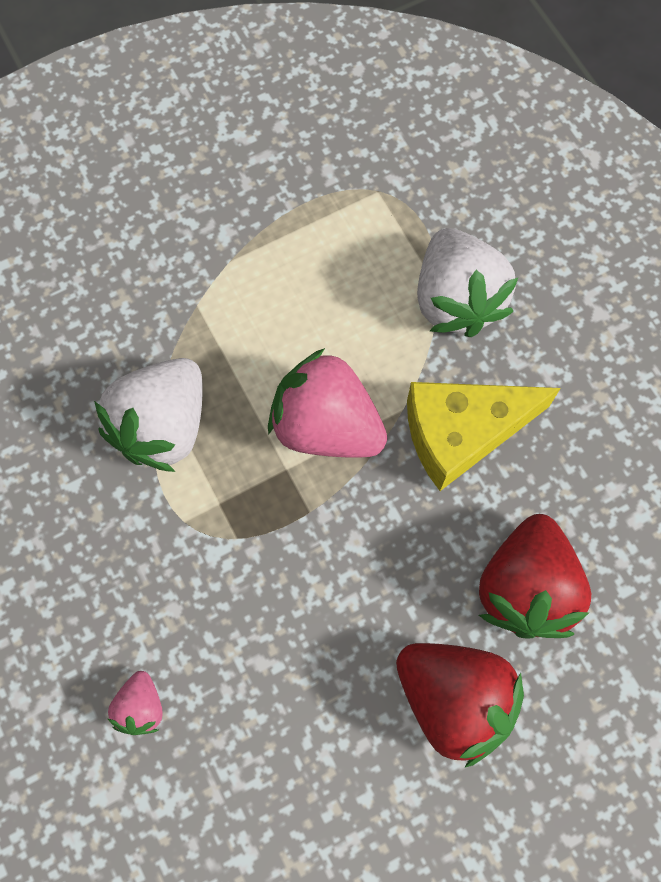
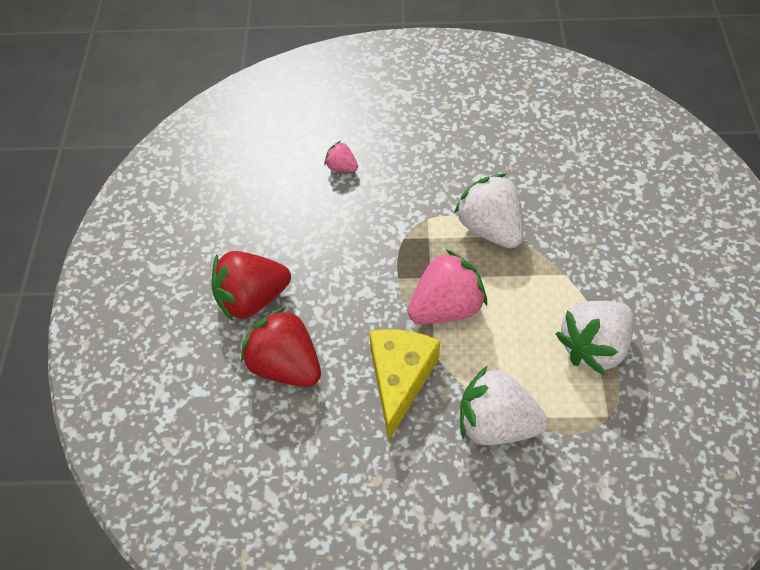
camera: 120 degrees right, 15 degrees down
none -> white strawberry [556,301,634,375]

